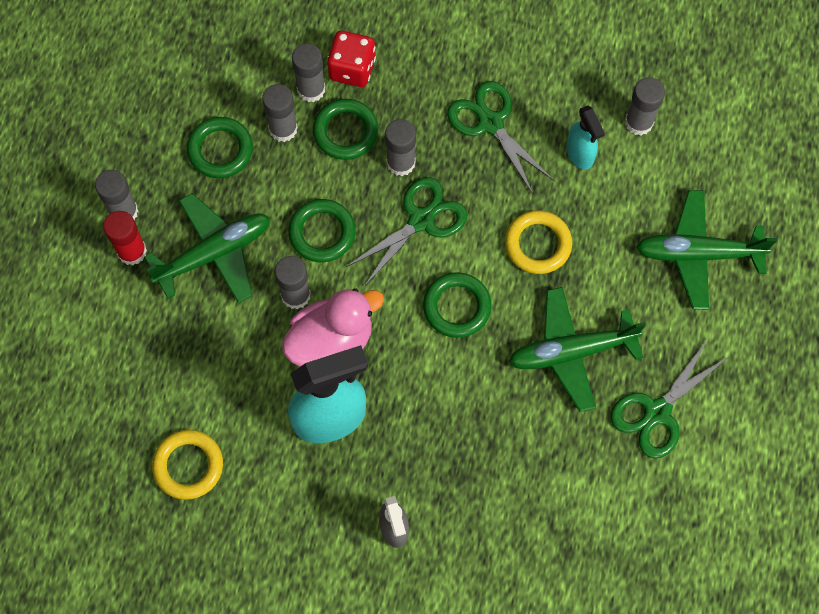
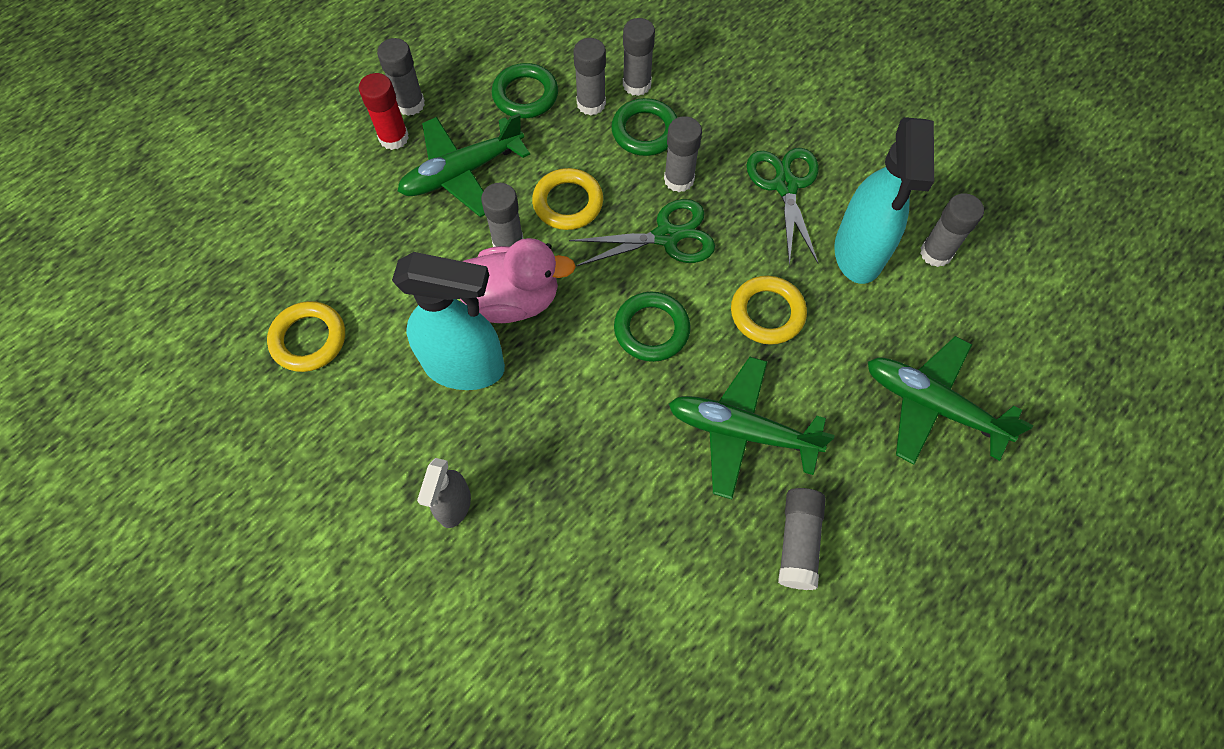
camera: 30 degrees right, 5 degrees down
green plane [145,193,270,303] -> green plane turned 150 degrees clockwise [398,113,530,217]
green ring [288,199,356,262] -> yellow ring [532,168,603,230]
red dice [327,31,376,87] -> none
turquoise spray bottle [566,105,605,170] -> turquoise spray bottle [834,117,934,284], size x1.86
green scissors [611,340,728,459] -> grey glue stick [778,488,826,590]

